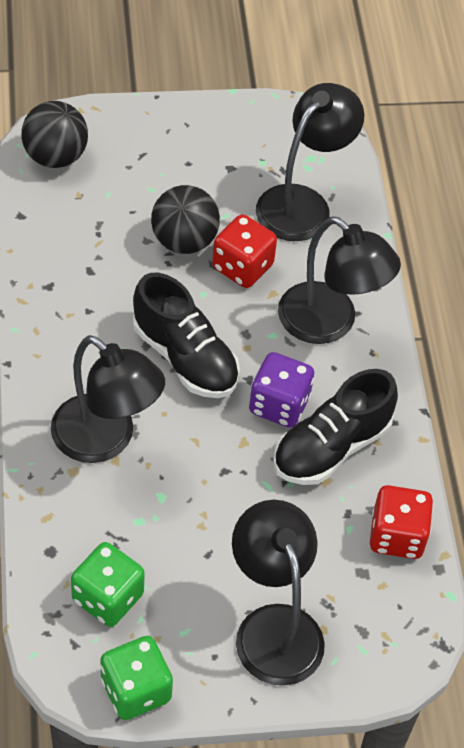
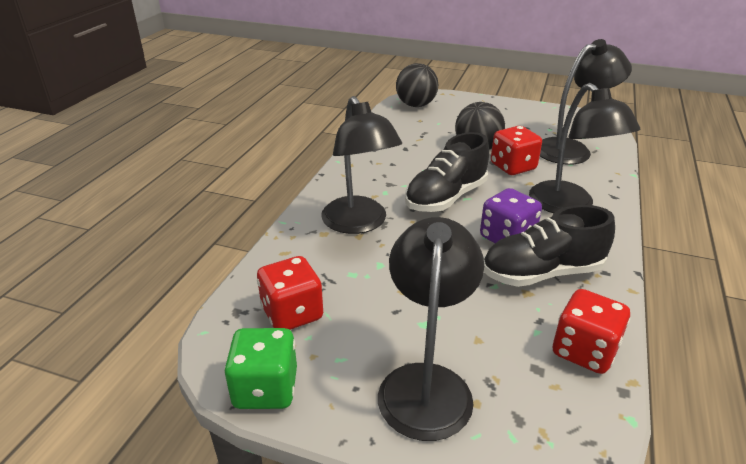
camera: 30 degrees right, 20 degrees down
green dice [71,542,145,627] -> red dice [257,256,323,330]
black shoe [133,273,240,398] -> black shoe turned 60 degrees clockwise [405,132,489,212]

